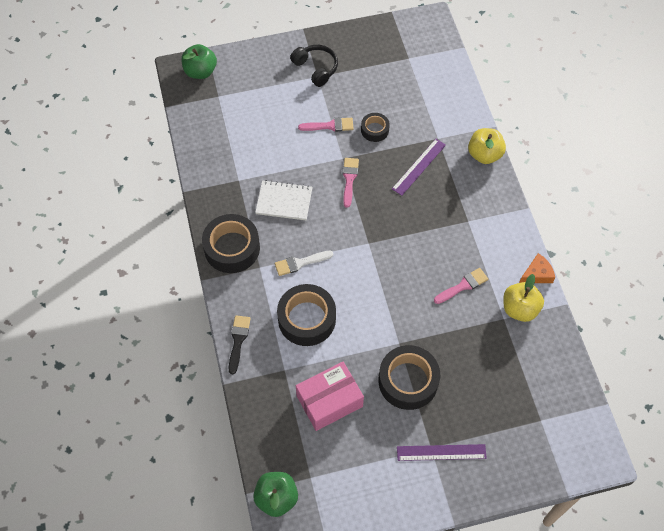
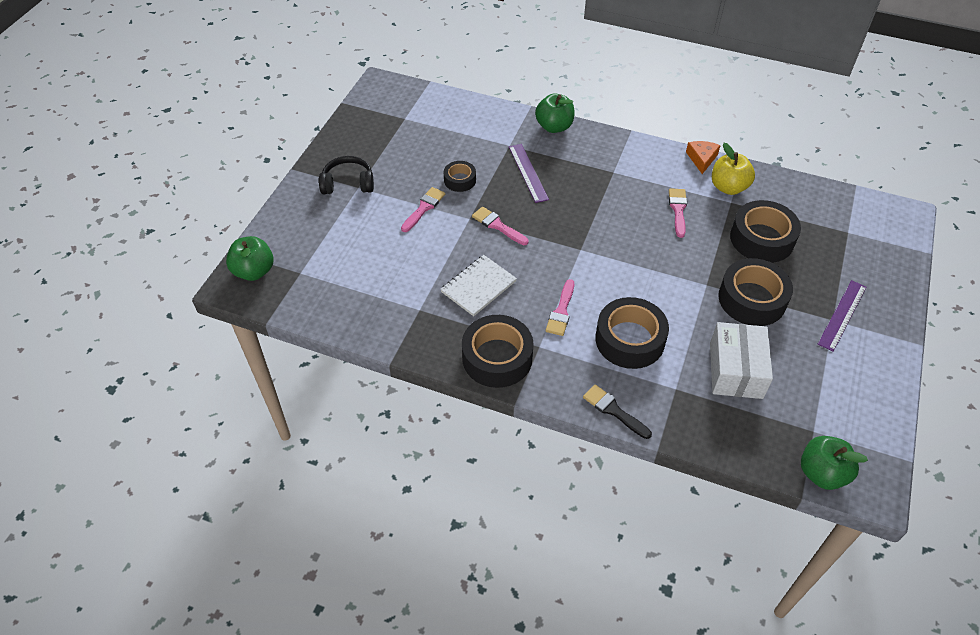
camera: 55 degrees left, 10 degrees down
white brush [275,251,333,276] -> pink brush [545,279,574,336]
pink box [296,362,364,431] -> white box [710,322,773,399]
yellow apple [468,128,506,164] -> green apple [535,93,575,133]
none -> black tape [730,200,801,263]

